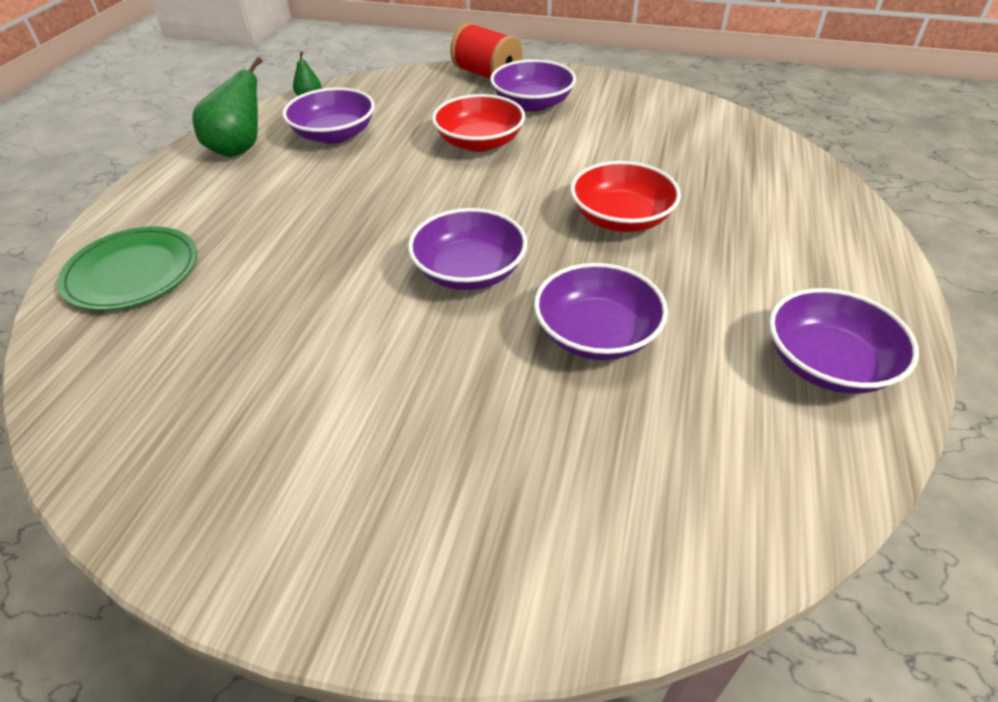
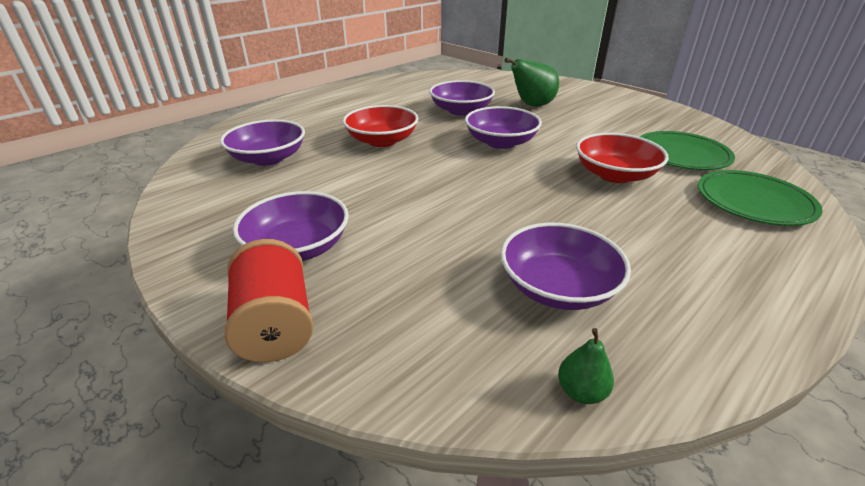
camera: 150 degrees left, 10 degrees down
green pear [192,57,263,157] -> green pear moved to [504,58,559,107]
red bowl [432,94,525,152] -> red bowl moved to [576,133,669,183]
purple bowl [769,288,919,394] -> purple bowl moved to [220,119,305,166]
none -> green plate [640,131,735,170]

